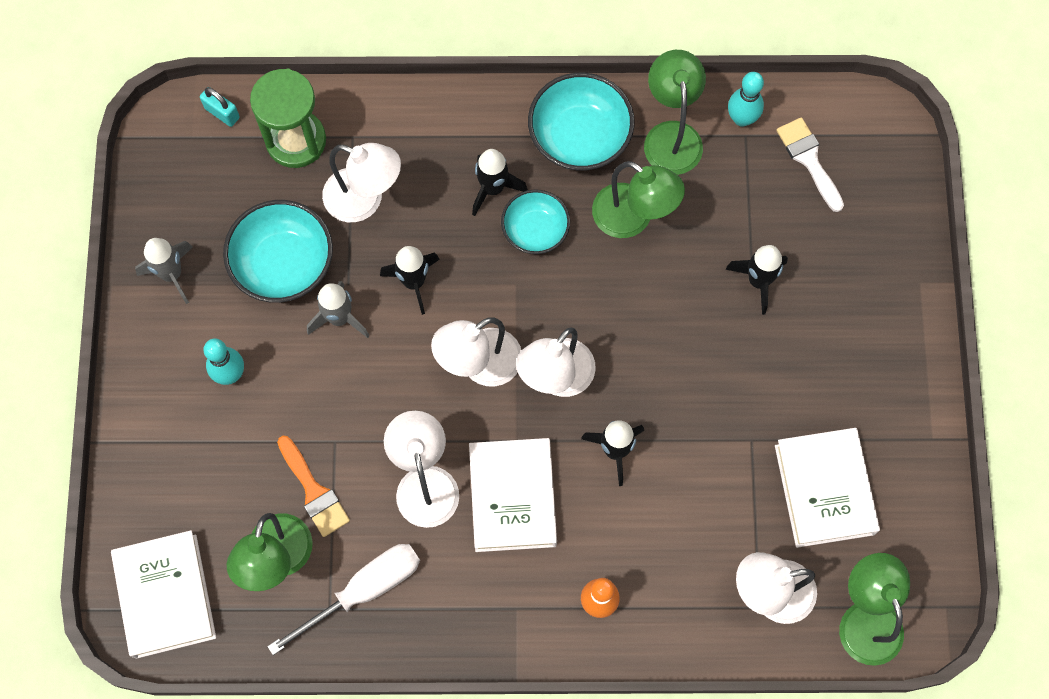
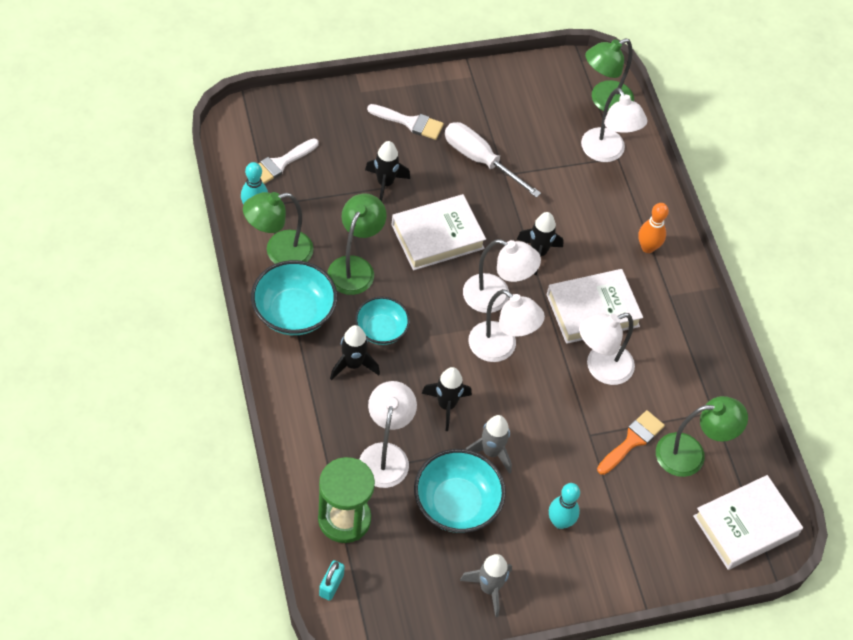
camera: 110 degrees left, 15 degrees down
white screwdriver [267,544,420,655] -> white screwdriver moved to [445,122,541,198]
white book [775,428,880,548] -> white book moved to [392,194,486,271]
none -> white brush [367,104,444,140]

